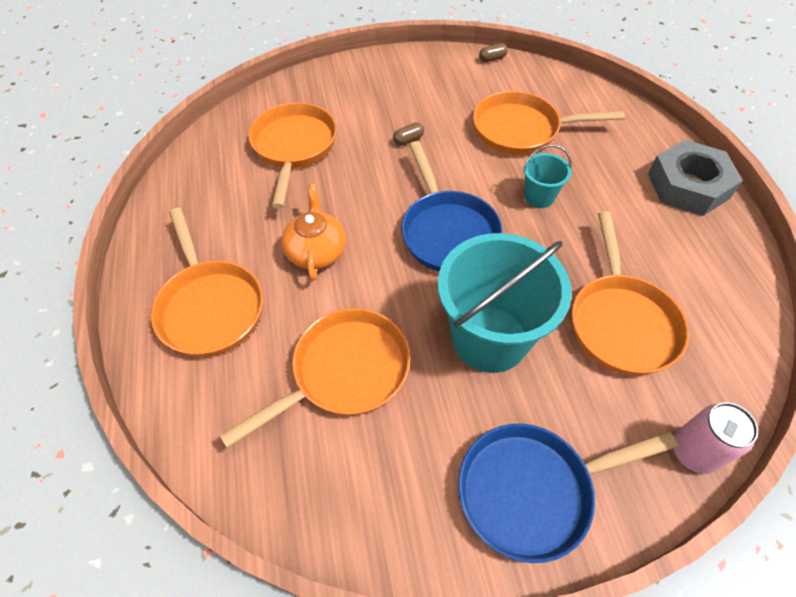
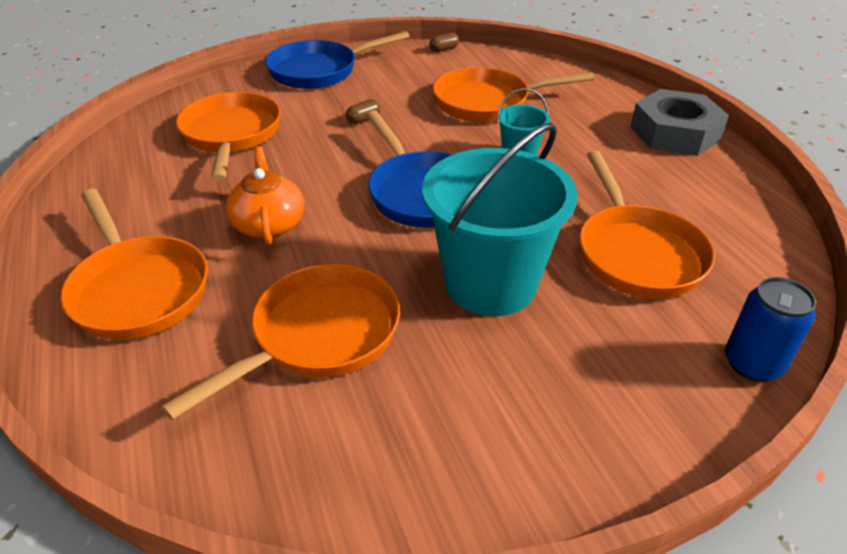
camera: 10 degrees left, 15 degrees down
blue pan [458,424,678,563] -> blue pan moved to [265,31,410,89]
pink can [673,402,758,474] -> blue can [725,277,816,382]

